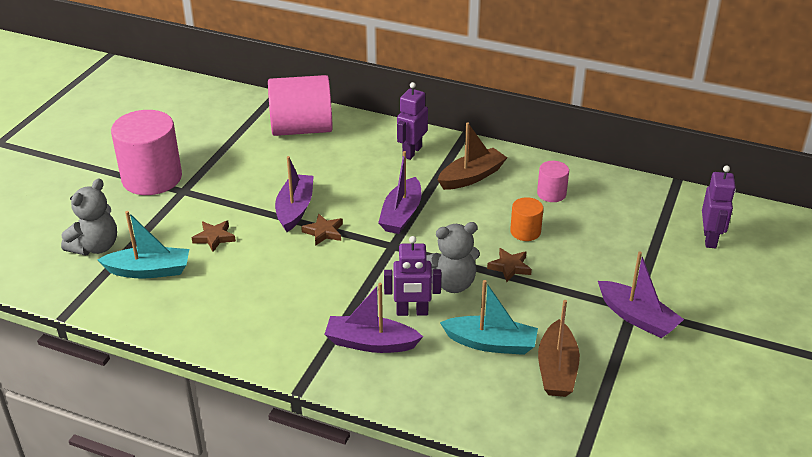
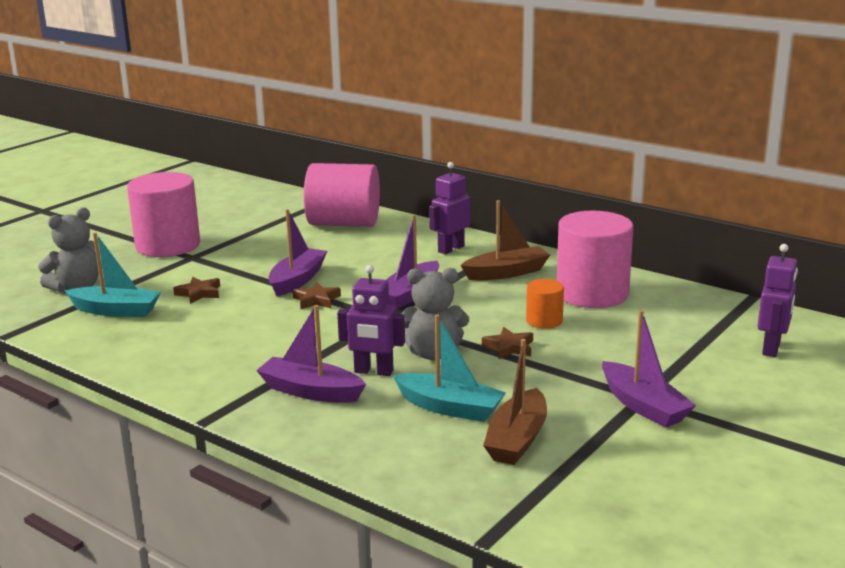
camera: 15 degrees right, 15 degrees down
pink cylinder [537,161,569,202] -> pink cylinder [557,211,633,308], size x2.08

